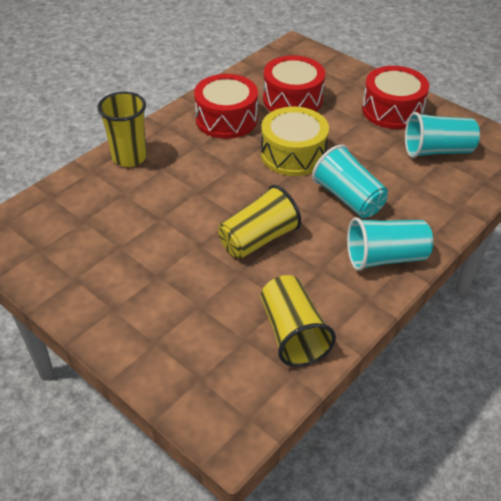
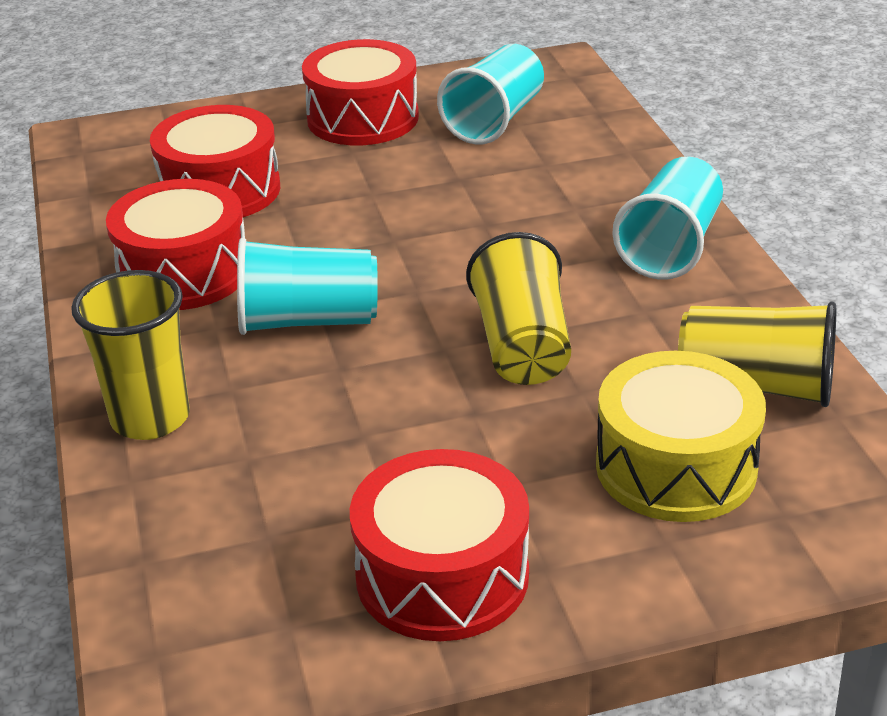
camera: 55 degrees left, 10 degrees down
yellow drum [261,107,329,176] -> yellow drum moved to [596,351,766,522]
turquoise cup [312,145,388,218] -> turquoise cup moved to [237,238,378,335]
none -> red drum [350,449,529,641]

